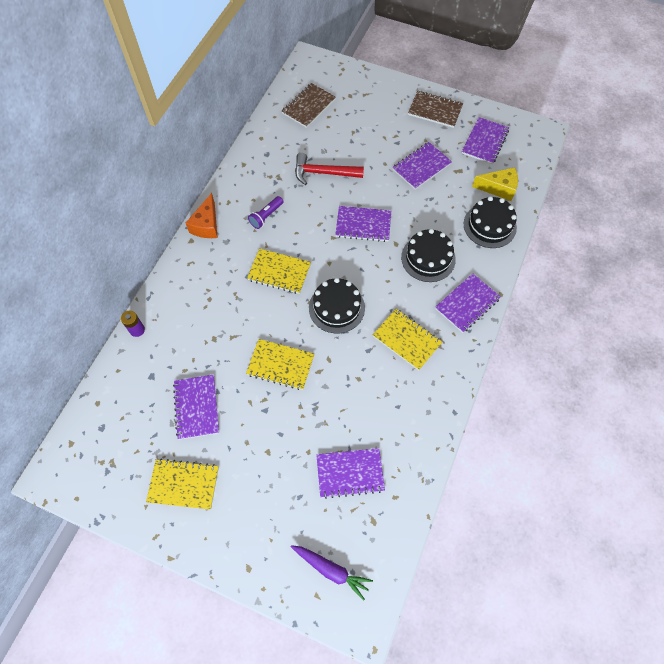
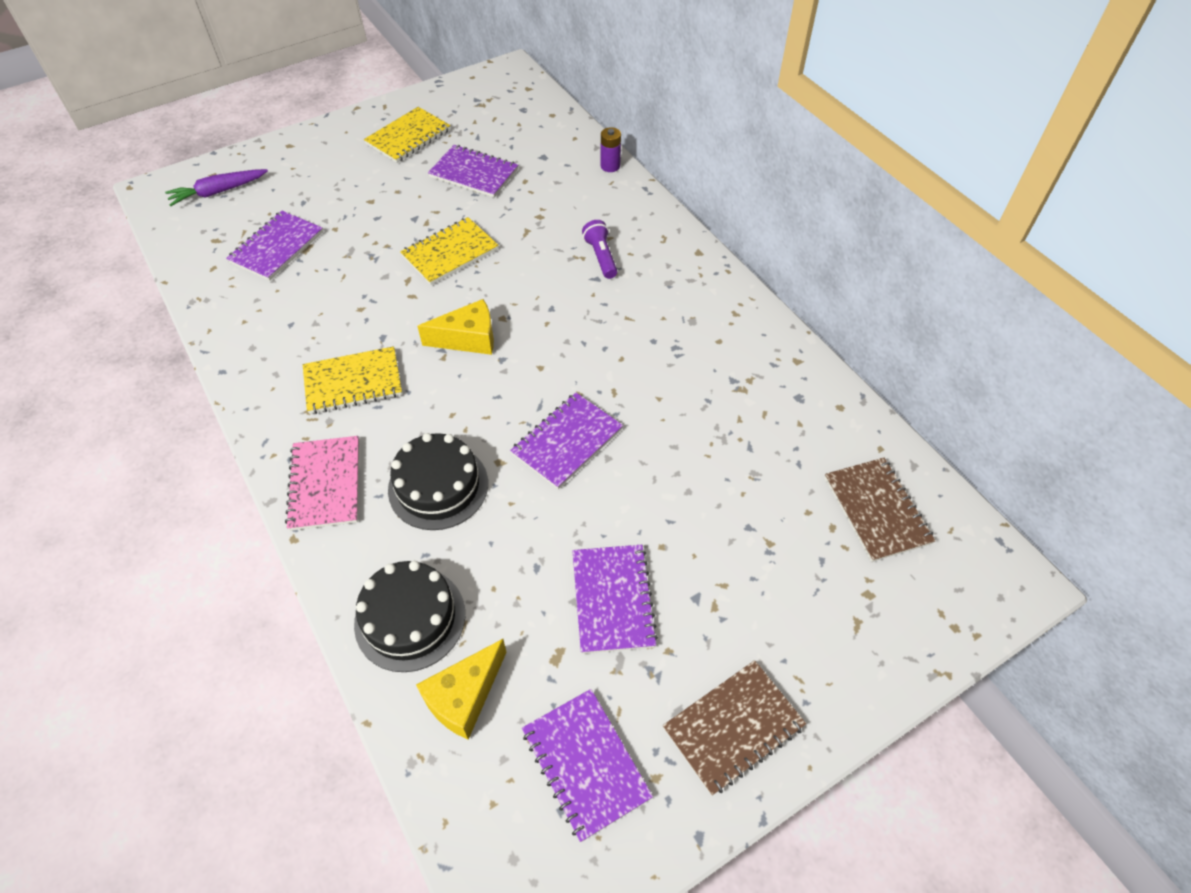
camera: 125 degrees right, 10 degrees down
orange cheese [186,193,218,238] -> none
yellow notebook [247,248,311,294] -> none
purple flashlight [248,196,283,229] -> purple flashlight moved to [582,220,618,279]
red hammer [295,153,364,185] -> none
black cake [309,278,365,334] -> yellow cheese [417,299,494,355]
purple notebook [435,273,501,333] -> pink notebook [285,436,359,531]

